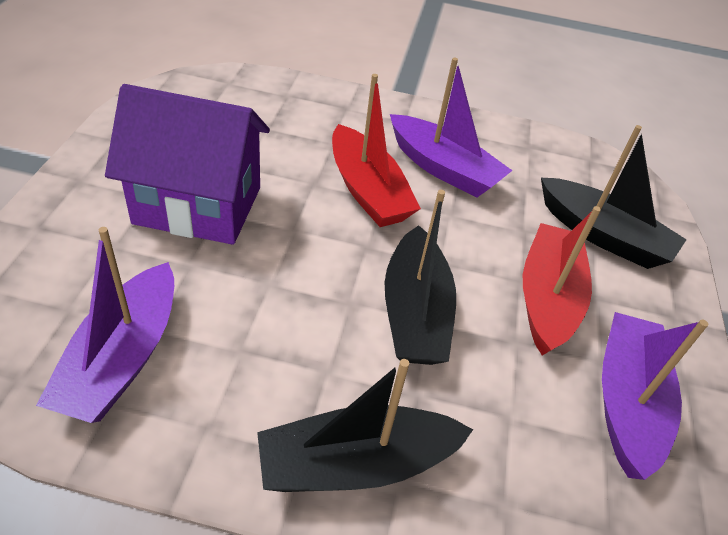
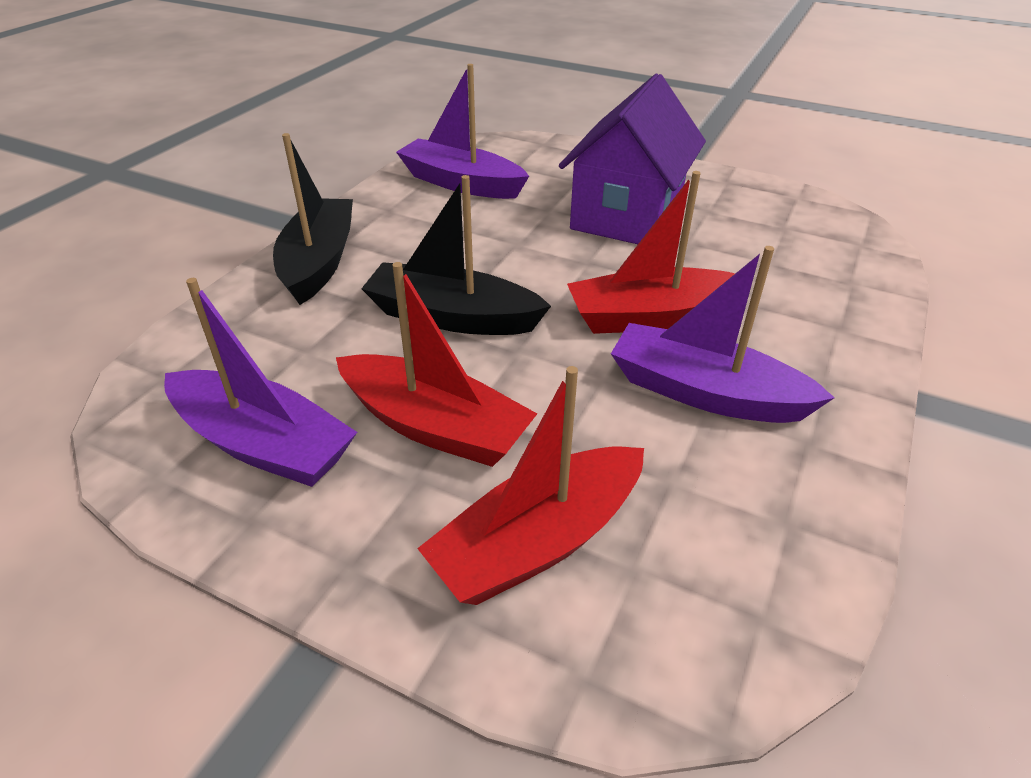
camera: 110 degrees right, 5 degrees down
purple boat [390,57,513,197] -> purple boat turned 60 degrees clockwise [611,246,835,423]
black boat [541,125,687,269] -> red boat [417,366,644,605]

